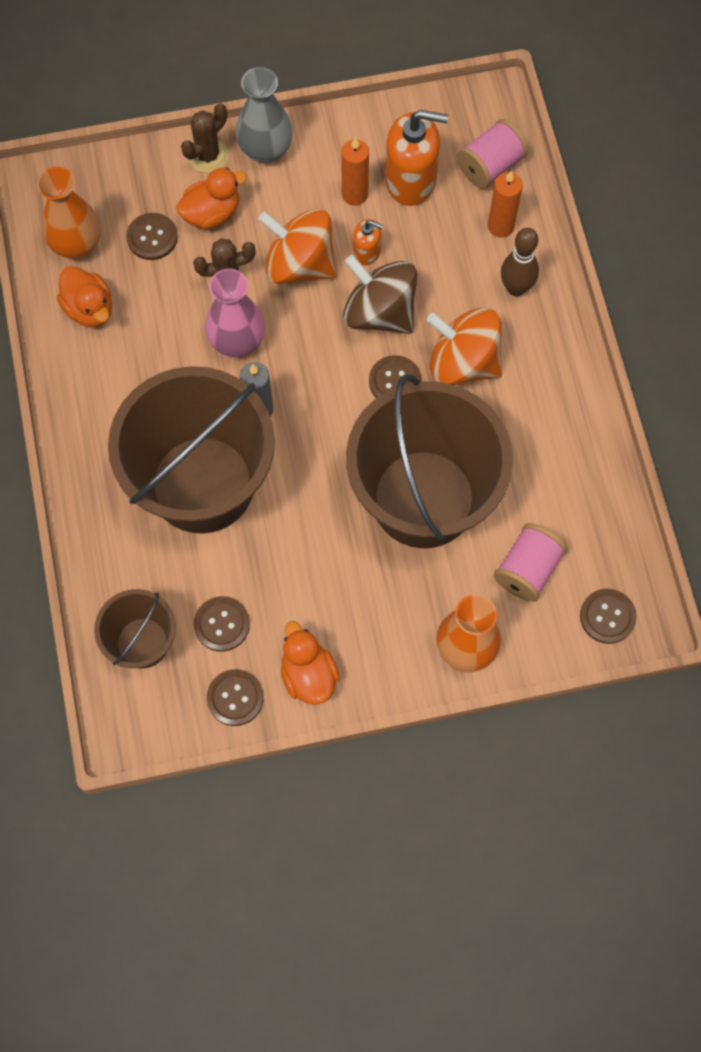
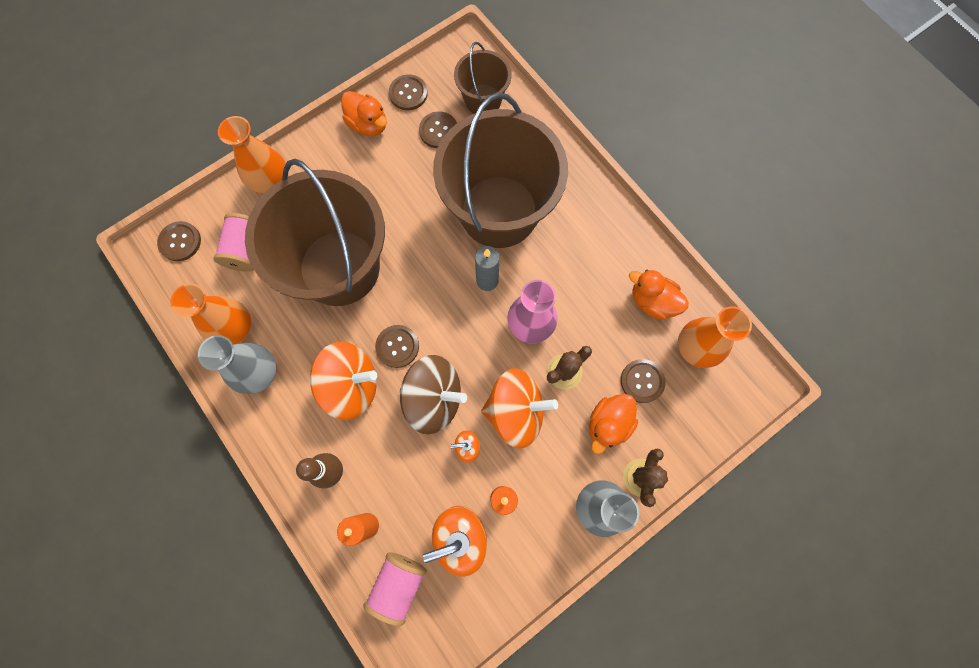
camera: 155 degrees right, 5 degrees up
none -> orange vase [170,283,251,345]
none -> grey vase [198,335,277,394]

